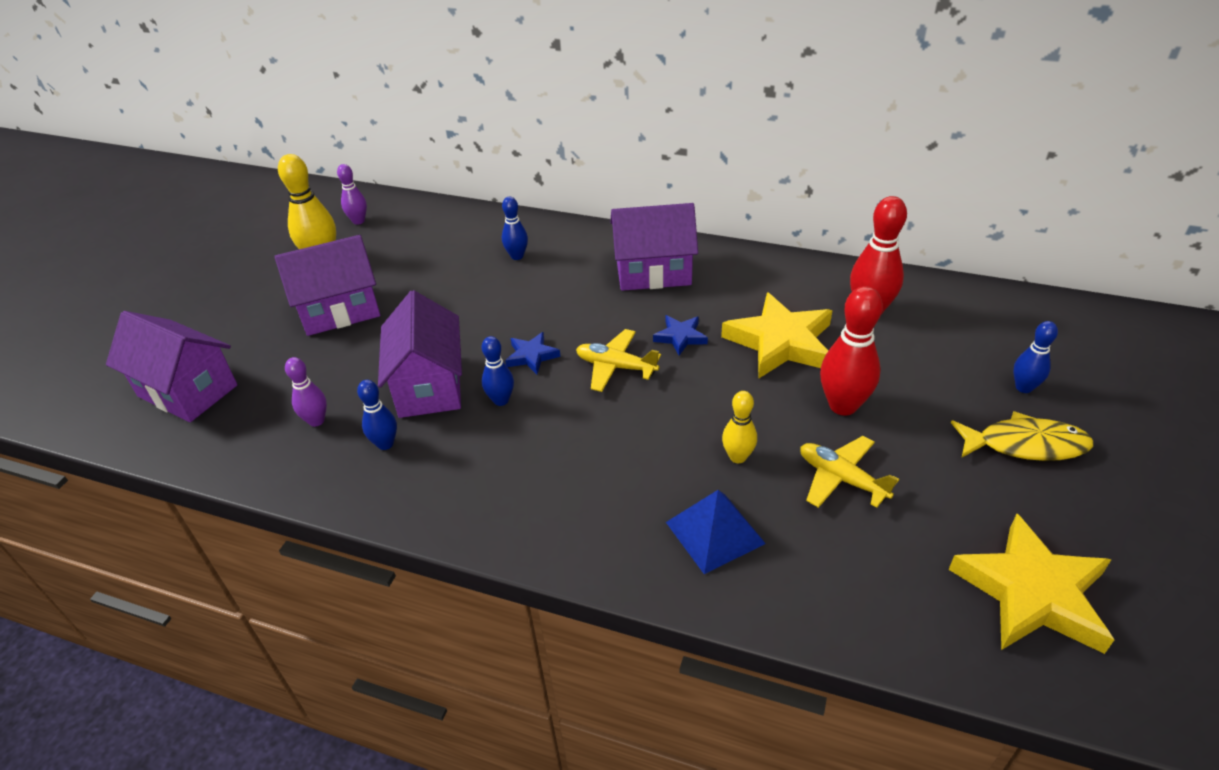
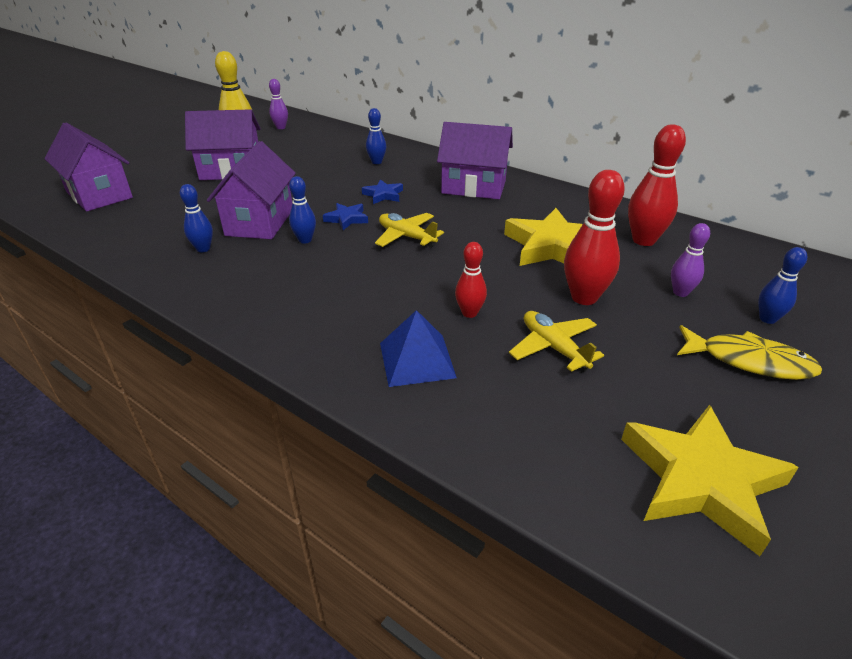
camera: 15 degrees right, 5 degrees down
purple bowling pin [285,357,327,427] -> purple bowling pin moved to [671,223,710,297]
blue star [653,315,708,355] -> blue star moved to [362,179,403,204]
yellow bowling pin [722,391,757,463] -> red bowling pin [455,242,487,318]

